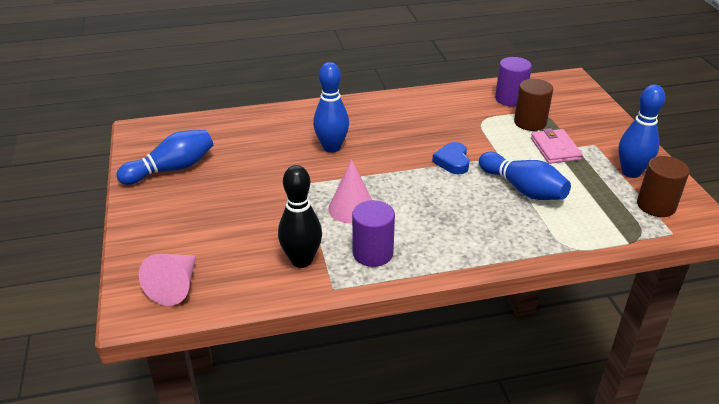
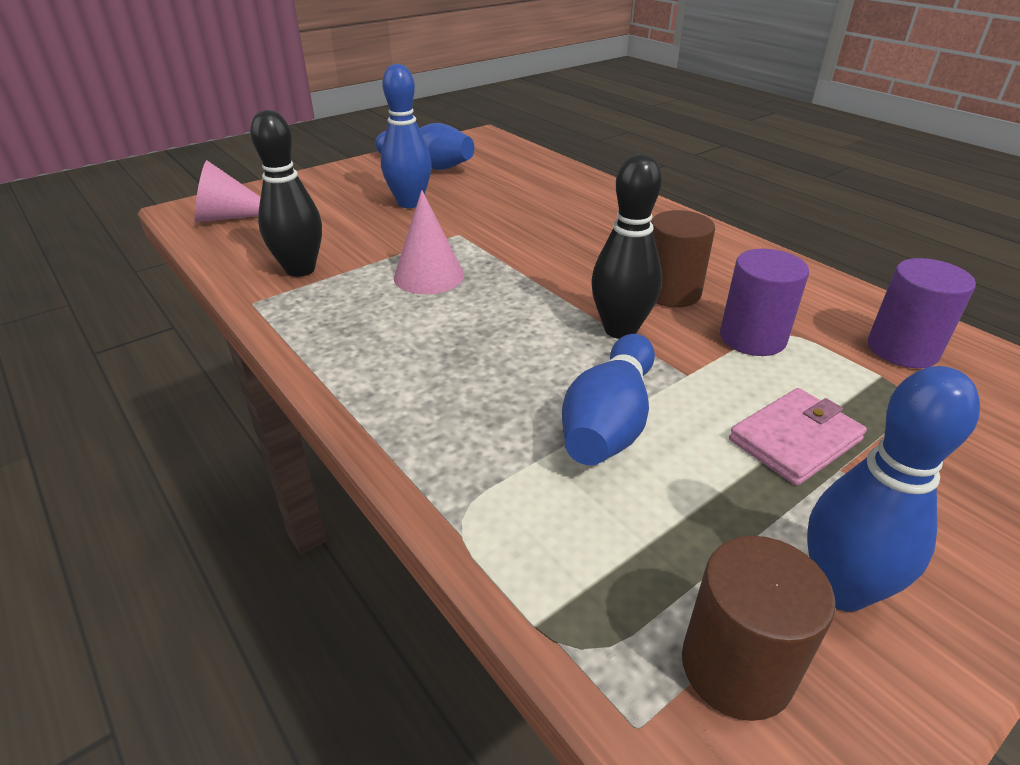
camera: 65 degrees right, 0 degrees up
blue bowling pin [313,62,349,153] -> blue bowling pin moved to [381,64,432,208]
purple cylinder [352,200,395,267] -> purple cylinder moved to [720,249,809,356]
blue heart [432,142,470,174] -> black bowling pin [591,154,662,339]
brown cylinder [514,79,553,131] -> brown cylinder moved to [651,210,715,307]

